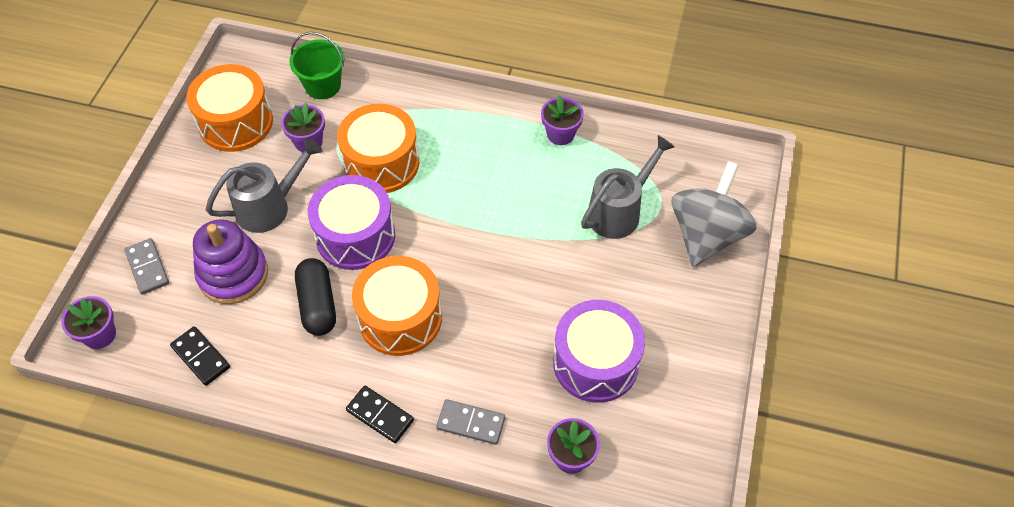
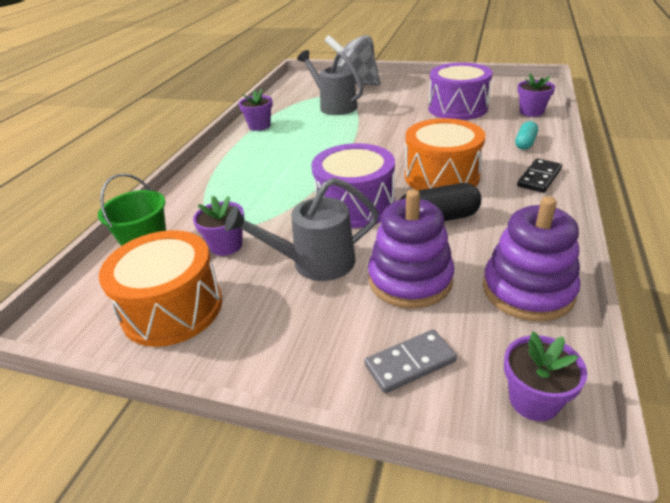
camera: 85 degrees left, 20 degrees down
black domino [170,326,230,386] -> purple stacking toy [483,196,580,321]
grey watering can [206,138,322,233] -> grey watering can turned 75 degrees counterclockwise [225,177,379,281]
orange drum [337,104,419,193] -> none
grey domino [436,399,505,445] -> turquoise capsule [515,121,538,150]

